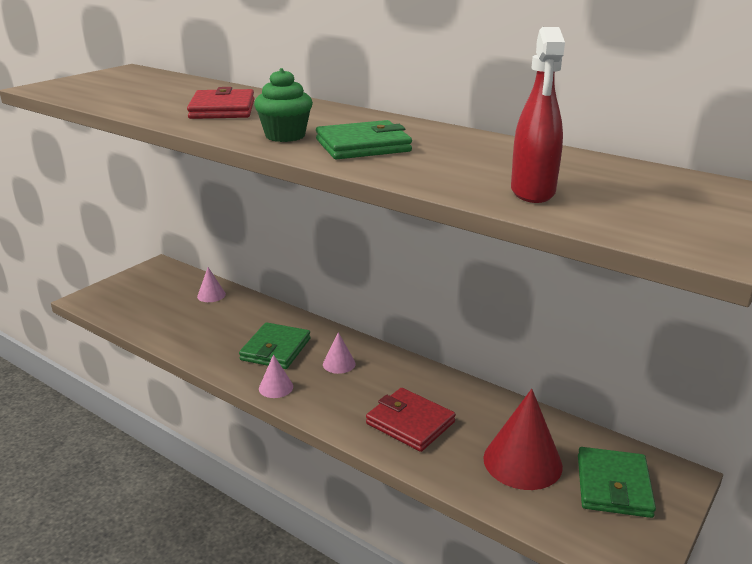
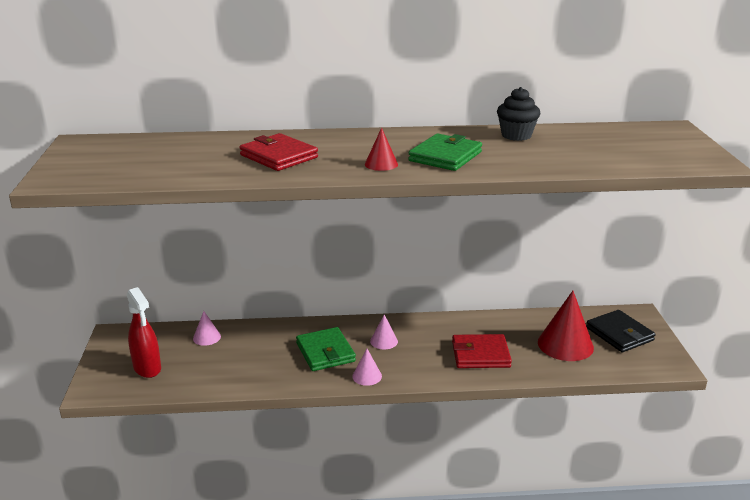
camera: 40 degrees left, 0 degrees up
green cupcake [254,68,313,142] -> red cone [365,128,398,171]
red spray bottle [511,27,565,203] -> red spray bottle moved to [127,287,161,378]
green wallet [578,447,656,518] -> black wallet [586,310,656,352]
none -> black cupcake [497,87,540,141]

